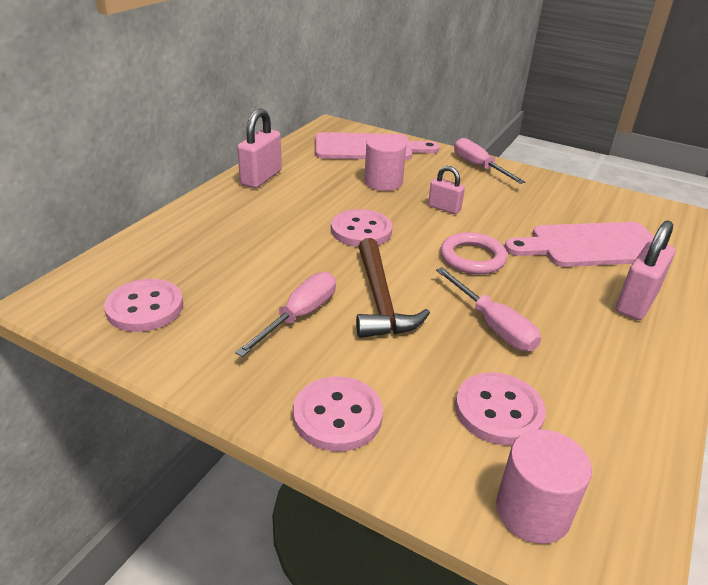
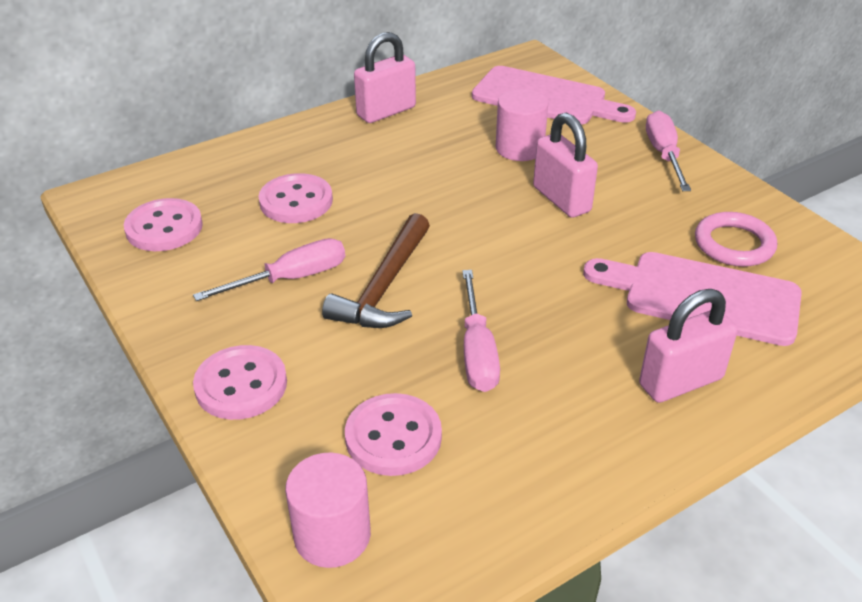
camera: 30 degrees right, 5 degrees up
pink button [331,209,393,247] -> pink button moved to [259,173,333,223]
pink padlock [428,166,465,214] -> pink padlock [533,113,598,218], size x1.64
pink ring [440,232,507,274] -> pink ring moved to [695,212,777,267]

